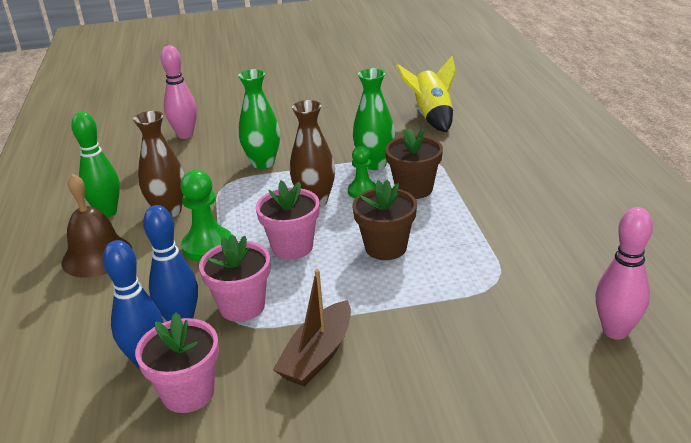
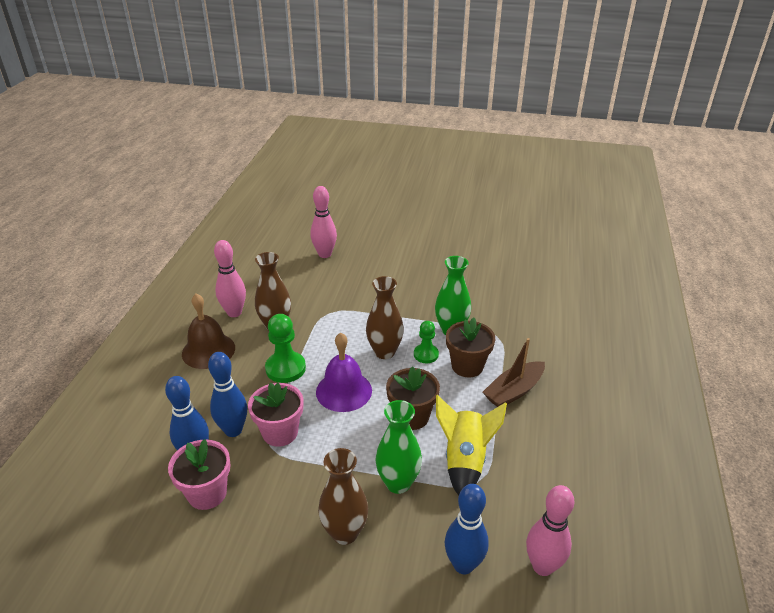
camera: 20 degrees right, 5 degrees up
green bowling pin [71,112,120,217] -> pink bowling pin [214,240,246,317]
green vase [238,69,280,169] -> green vase moved to [376,400,422,494]
pink flower pot [256,181,320,260] -> purple bell [316,333,372,412]
brown boat [273,269,351,387] -> brown boat moved to [483,338,545,407]
yellow rocket [396,56,456,132] -> yellow rocket moved to [436,395,507,495]
none -> brown vase [318,448,368,545]
none -> blue bowling pin [445,484,489,574]

